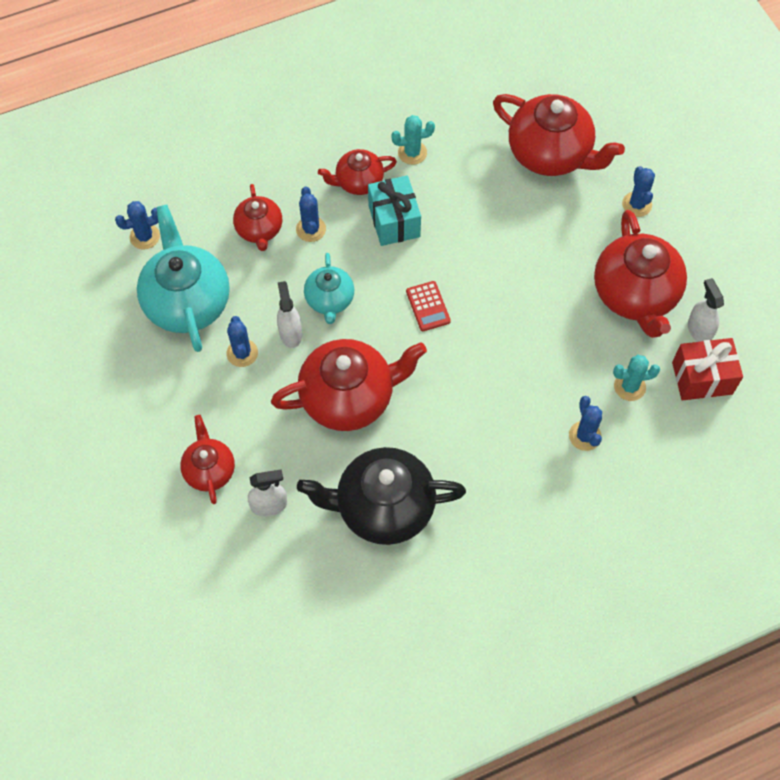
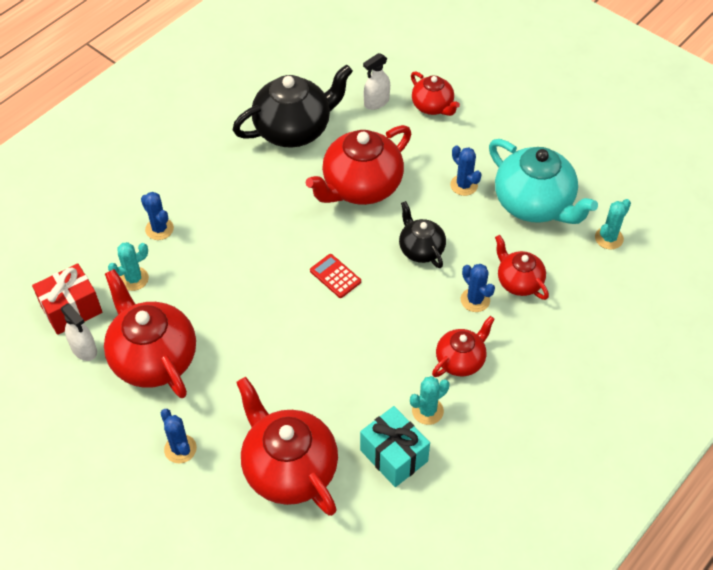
camera: 155 degrees right, 10 degrees down
blue cactus [115,201,160,249] -> turquoise cactus [595,199,631,250]
white spray bottle [277,281,302,348] -> none
turquoise teapot [304,253,354,324] -> black teapot [399,201,446,268]
turquoise gift [368,175,421,246] -> turquoise gift moved to [360,406,430,487]
red teapot [493,94,625,176] -> red teapot turned 45 degrees clockwise [236,377,338,516]

